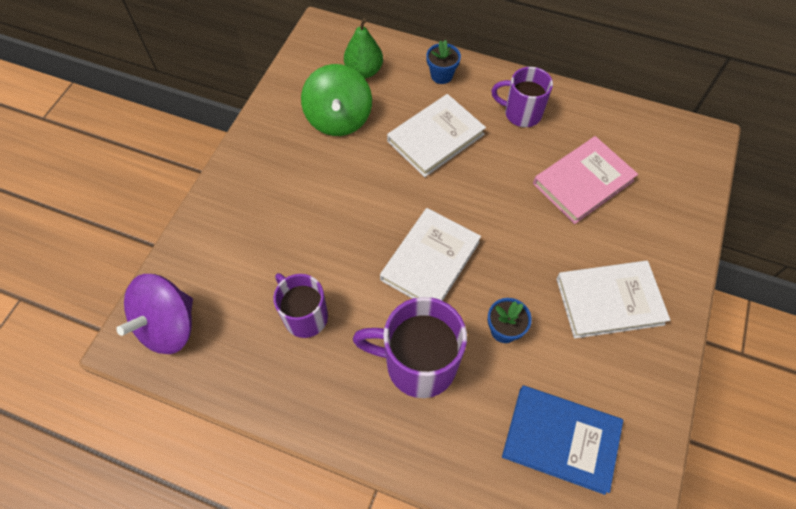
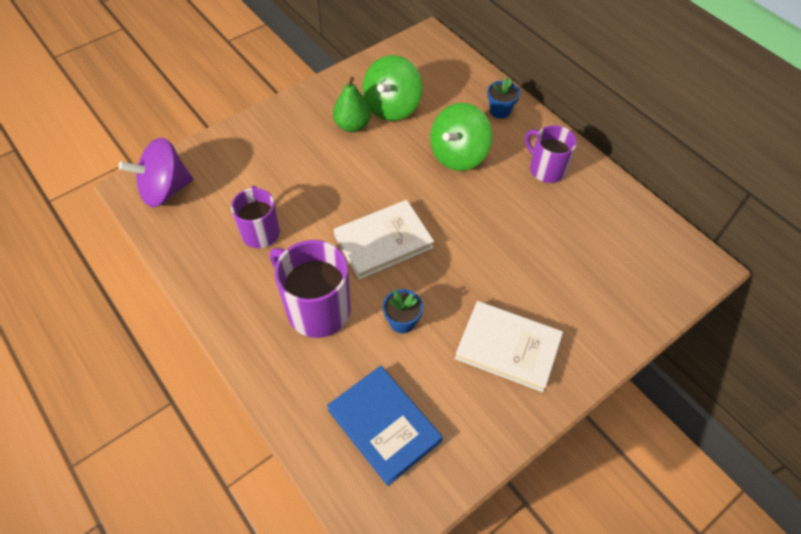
camera: 30 degrees right, 5 degrees down
green pear [344,18,383,78] -> green pear moved to [333,77,371,132]
white book [387,94,486,177] -> green spinning top [430,103,492,171]
pink book [533,136,638,224] -> none

